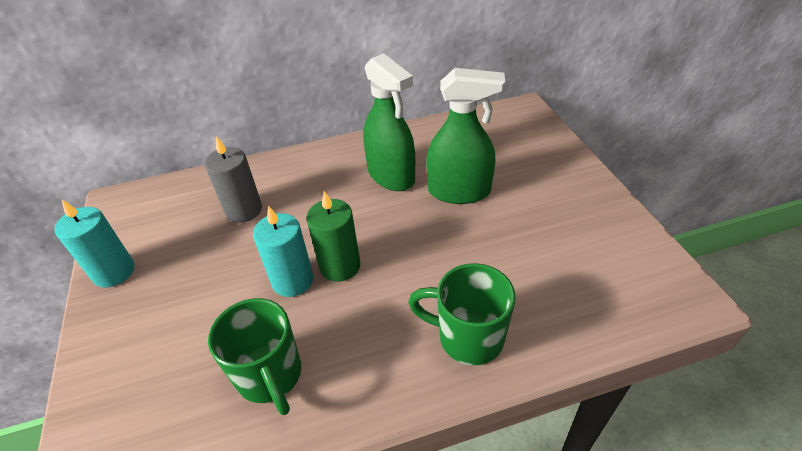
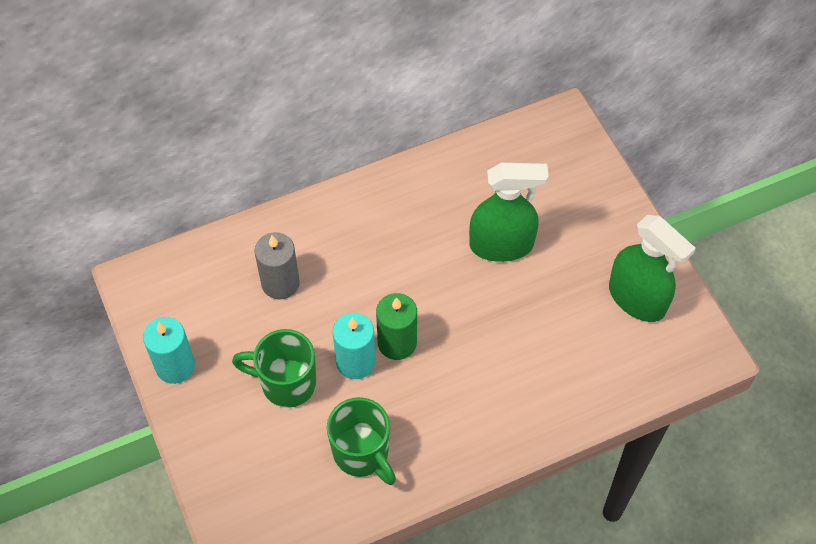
camera: 10 degrees left, 15 degrees up
green spray bottle [363,53,415,191] -> green spray bottle moved to [609,215,696,322]
green mug [408,263,516,365] -> green mug moved to [232,329,316,408]

